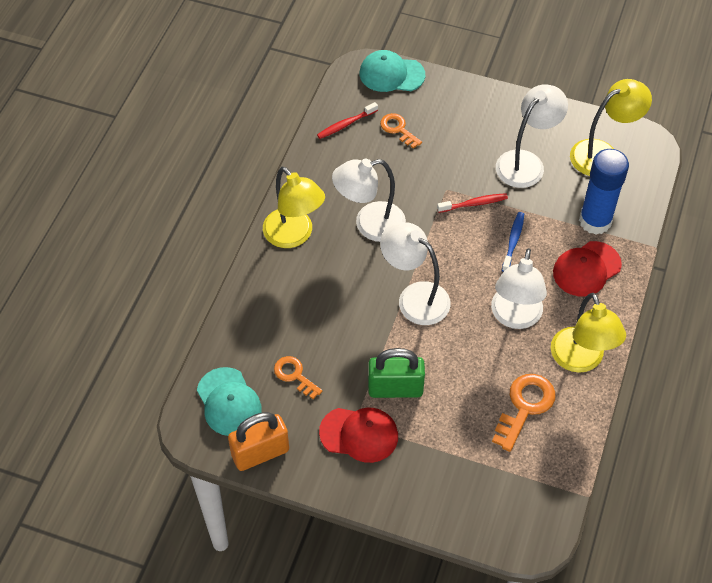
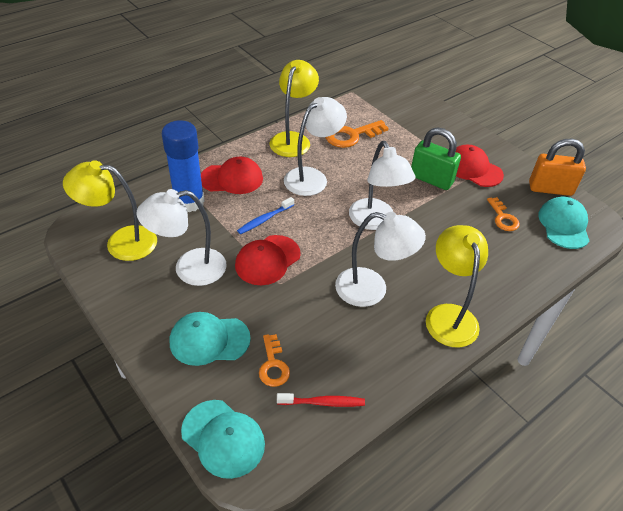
camera: 150 degrees left, 10 degrees down
red toothbrush [437,193,508,213] -> red cap [235,235,301,285]
none -> turquoise cap [170,312,251,366]

